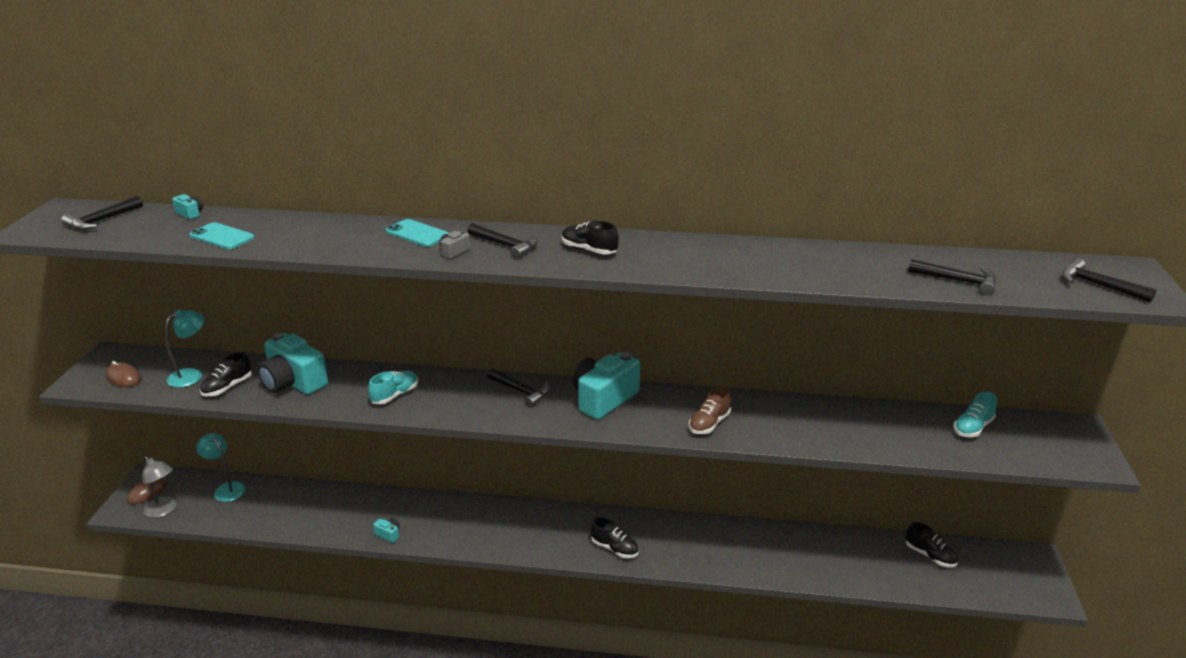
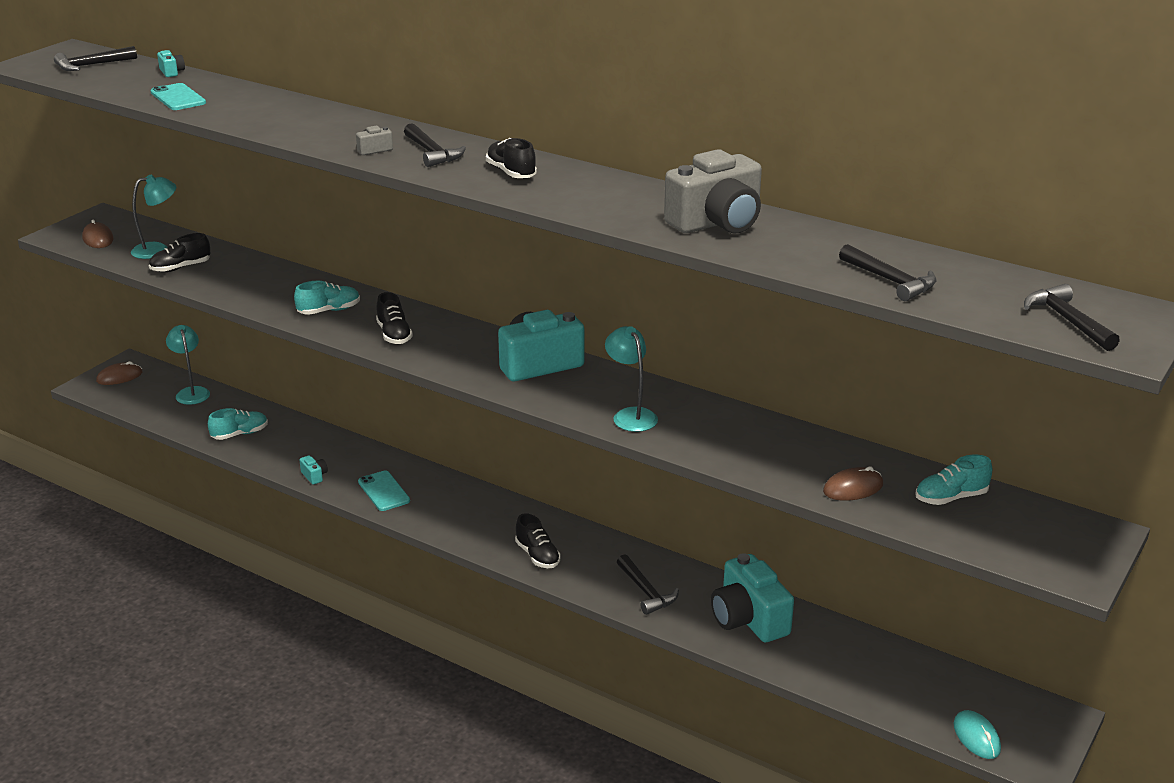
camera: 25 degrees right, 0 degrees up
grey lamp [142,456,176,518] -> none
turquoise camera [258,333,328,395] -> turquoise camera moved to [711,553,794,642]
turquoise phone [386,219,449,247] -> turquoise phone moved to [358,471,410,511]
black hammer [488,368,550,407] -> black hammer moved to [617,554,679,615]
brown shoe [689,387,731,434] -> turquoise lamp [605,326,658,432]
black shoe [905,522,958,567] -> black shoe moved to [376,292,413,344]
none -> turquoise shoe [208,408,268,440]
none -> grey camera [664,149,762,234]
none -> brown mouse [823,466,883,501]
none -> turquoise mouse [954,710,1001,759]

